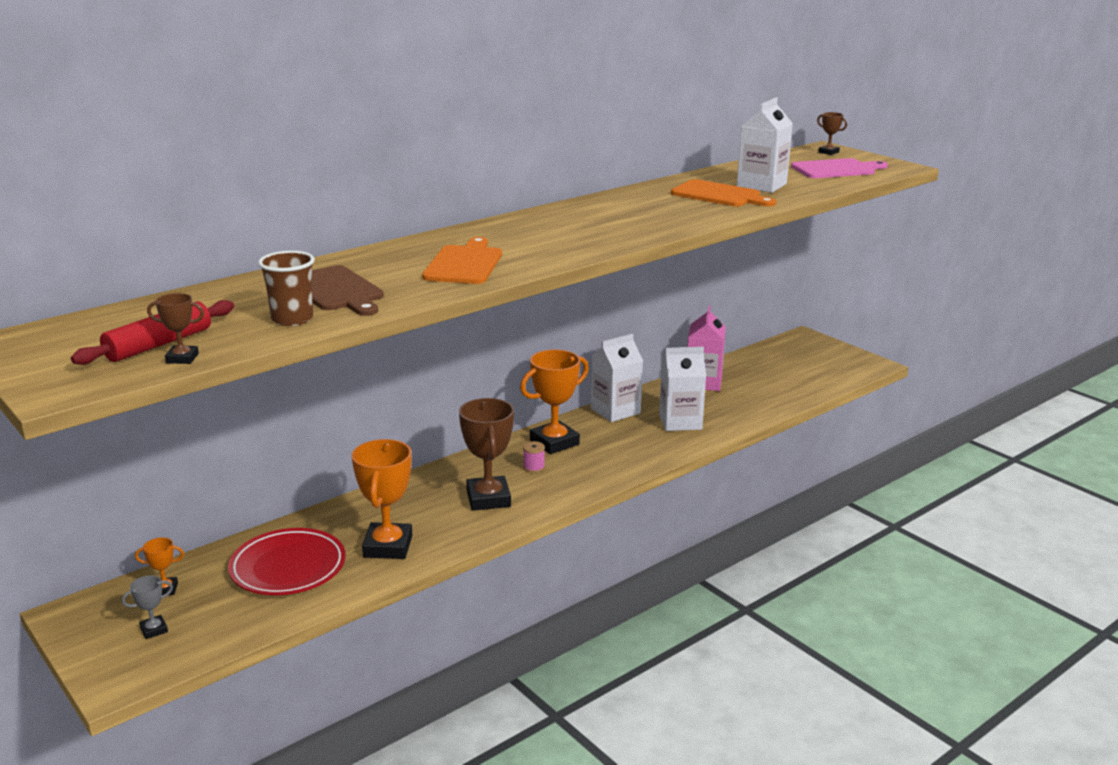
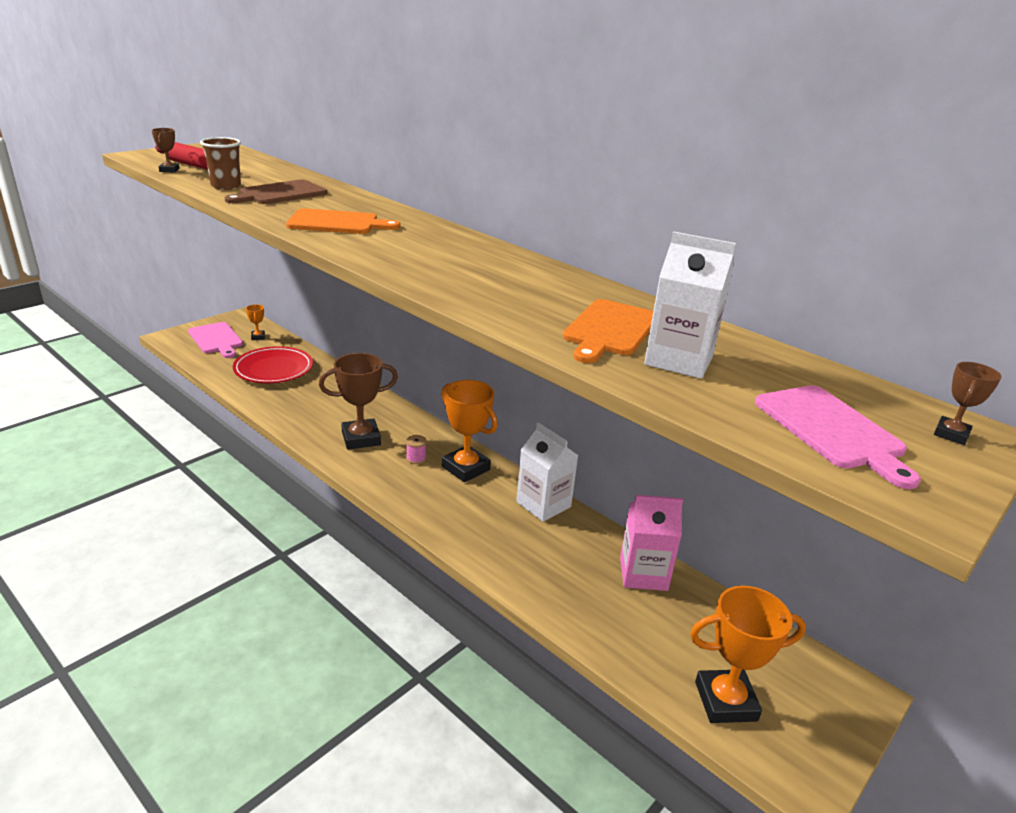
camera: 80 degrees right, 5 degrees up
grey trophy [122,575,173,639] -> pink cutting board [188,322,243,358]
orange trophy [352,439,412,559] -> orange trophy moved to [690,586,806,723]
white carton [659,347,706,431] -> none

